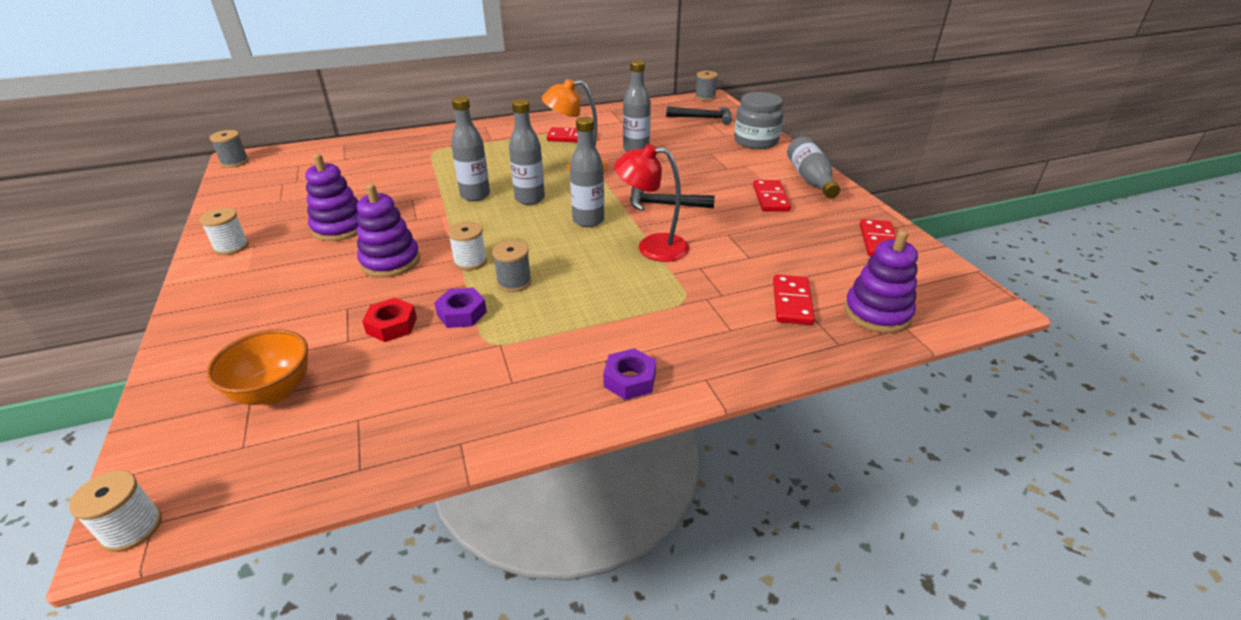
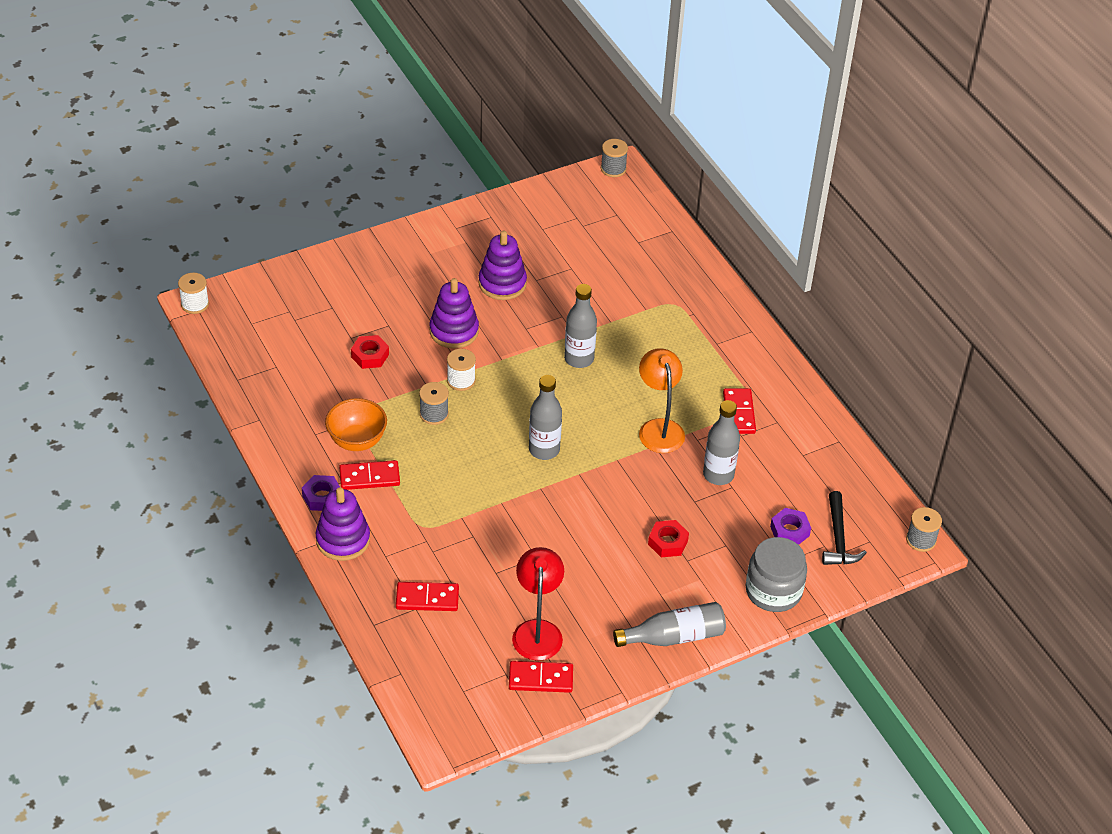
camera: 80 degrees right, 10 degrees up
white spool [199,208,249,255] -> none
orange bowl [207,329,308,405] -> orange bowl moved to [325,398,387,451]
purple nut [434,288,487,328] -> purple nut moved to [770,508,811,545]
grey bottle [509,99,545,205] -> none
red lamp [614,144,689,262] -> red lamp moved to [512,547,564,661]
black hammer [630,187,715,211] -> none
red domino [753,180,791,212] -> red domino moved to [339,460,400,490]
purple stacking toy [844,230,918,333] -> purple stacking toy moved to [316,487,370,561]
none -> red nut [648,520,689,557]

